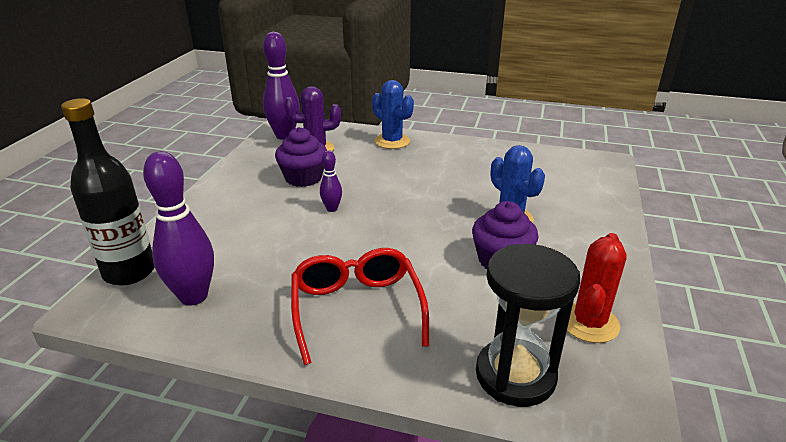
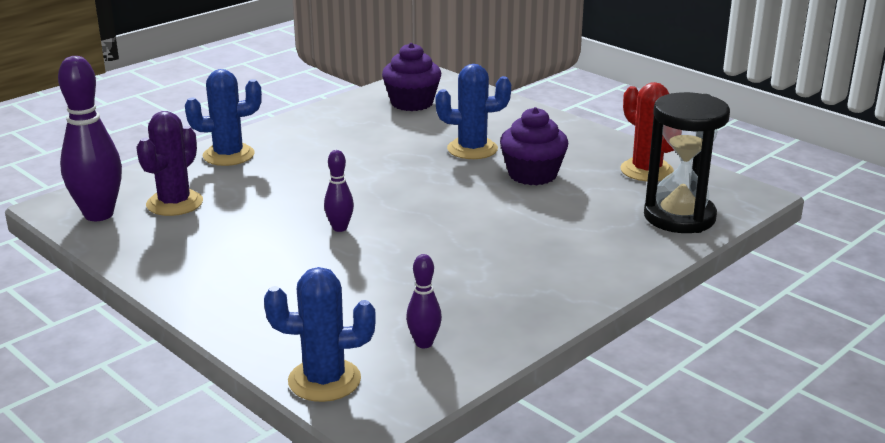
camera: 60 degrees left, 5 degrees down
black bottle [61,98,155,286] -> blue cactus [264,267,376,402]
purple bowling pin [143,151,214,306] -> purple bowling pin [406,254,442,348], size x0.50
purple cupcake [275,127,327,187] -> purple cupcake moved to [382,43,441,111]
red glasses [291,248,429,365] -> none

